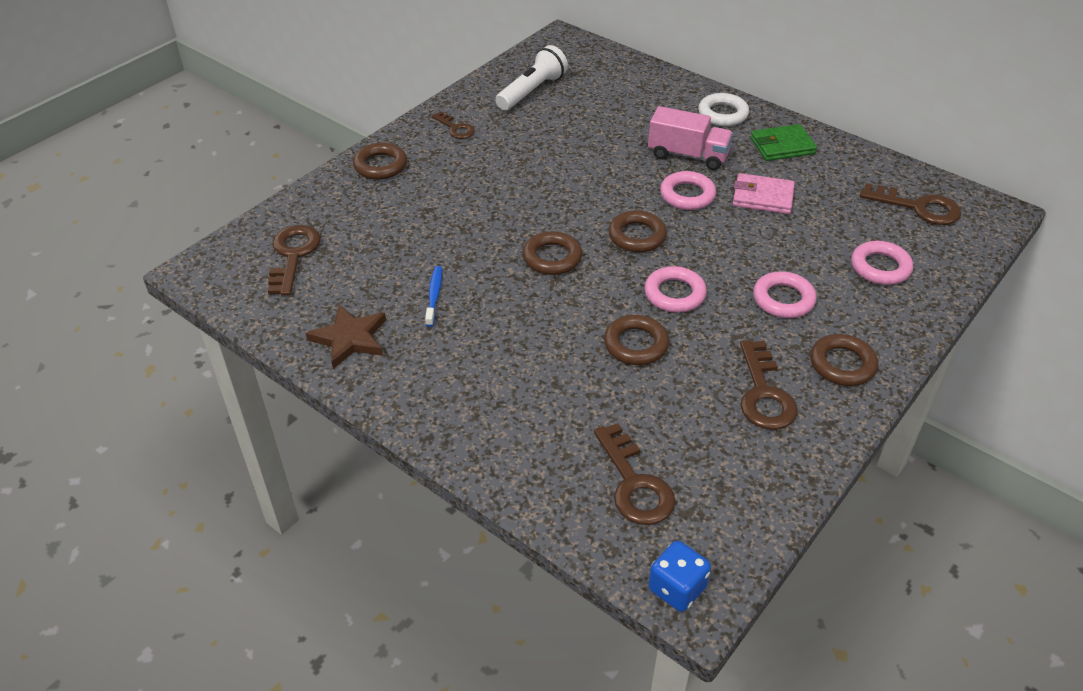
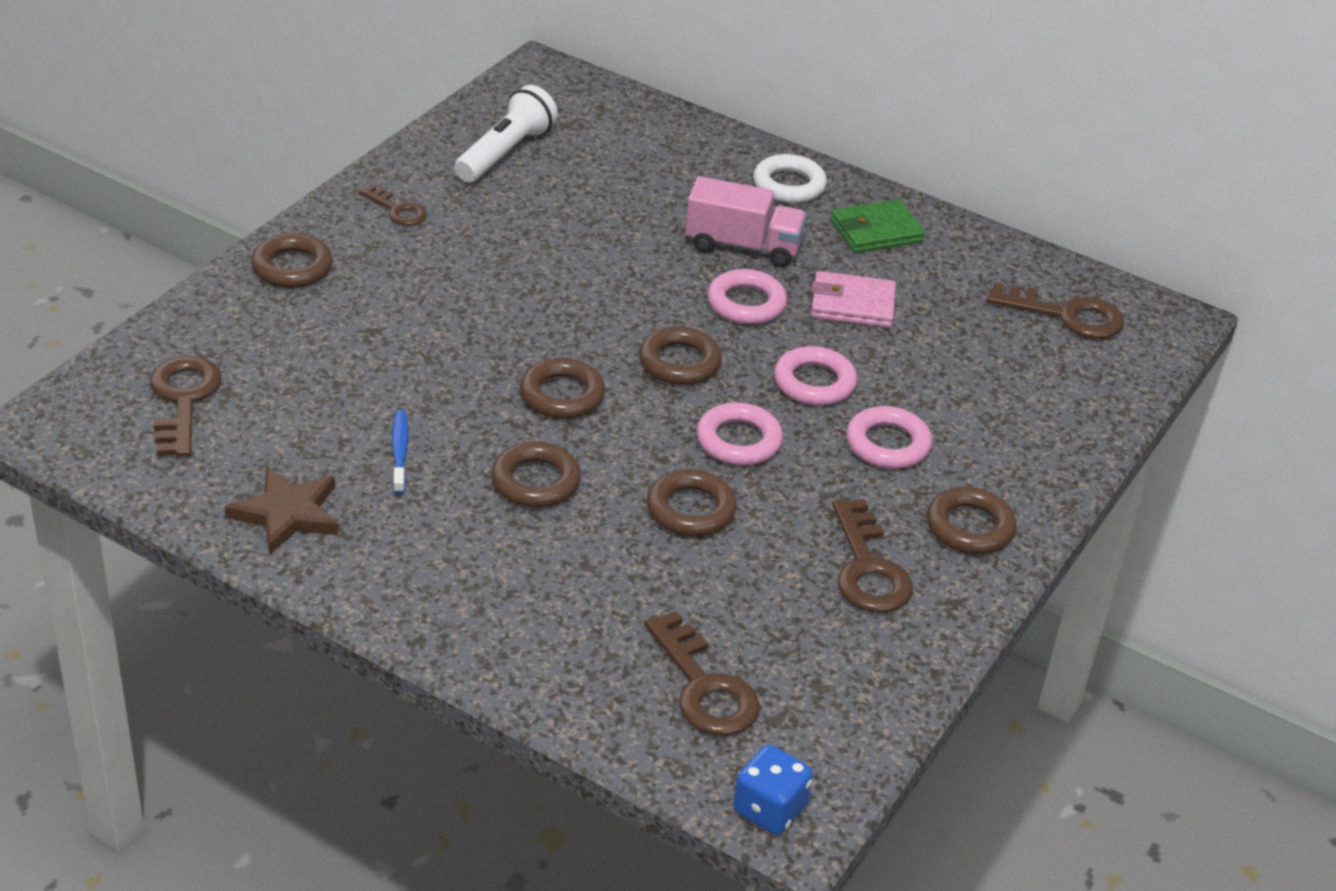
camera: 10 degrees left, 5 degrees down
pink ring [851,241,913,285] -> pink ring moved to [774,346,857,406]
none -> brown ring [491,441,581,508]

